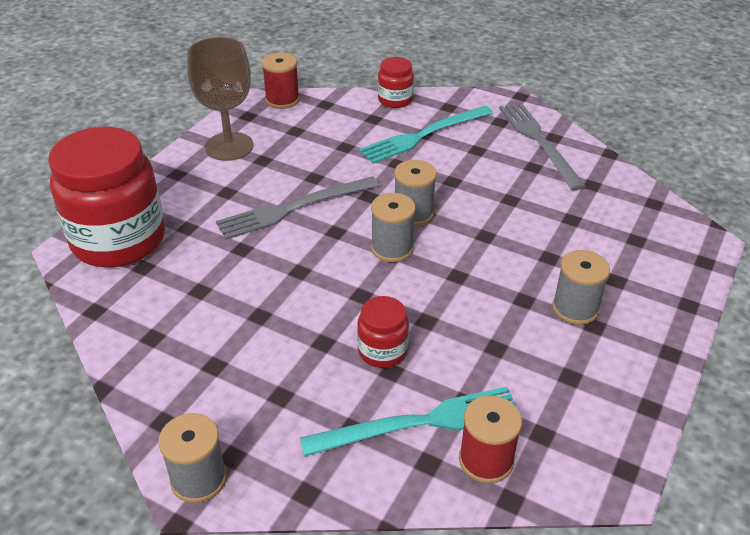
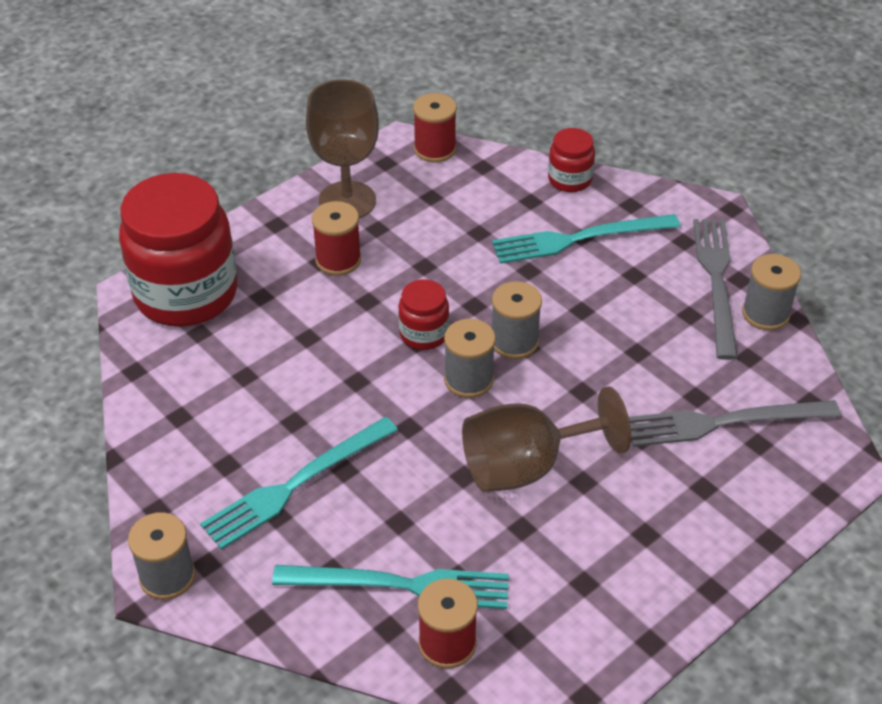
camera: 20 degrees right, 5 degrees up
grey fork [216,176,380,240] -> grey fork moved to [629,400,841,447]
red jar [357,296,409,368] -> red jar moved to [398,279,449,350]
grey spool [552,250,610,325] -> grey spool moved to [742,254,801,331]
none -> turquoise fork [200,417,398,550]
none -> red spool [312,201,361,276]
none -> brown goblet [462,386,631,492]

